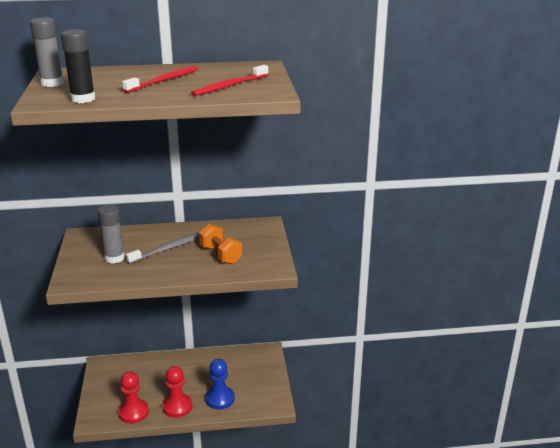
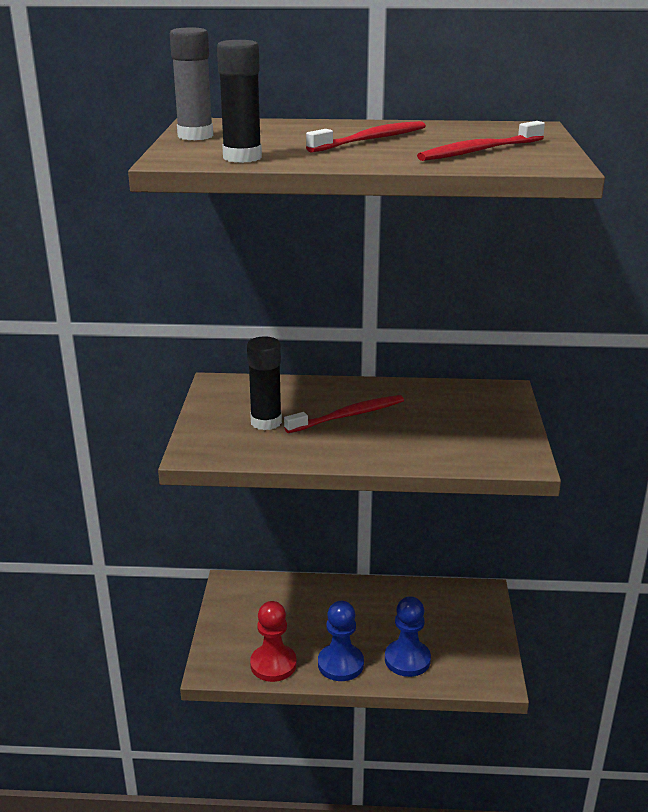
camera: 10 degrees right, 0 degrees up
grey glue stick [98,204,125,264] -> black glue stick [247,337,282,430]
grey toothbrush [126,233,199,264] -> red toothbrush [284,395,404,433]
red pawn [162,366,192,418] -> blue pawn [318,601,364,681]
orange dumbbell [199,224,242,264] -> none

